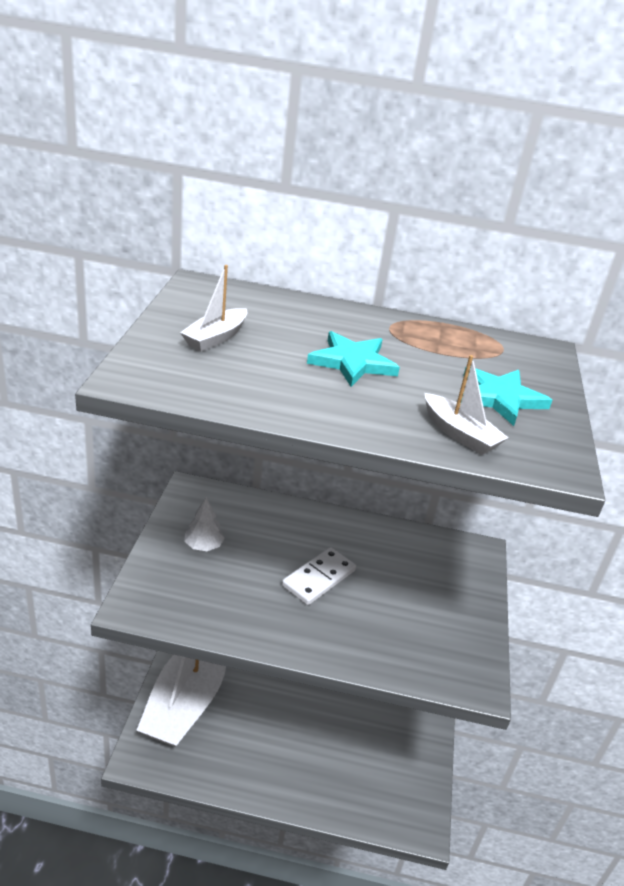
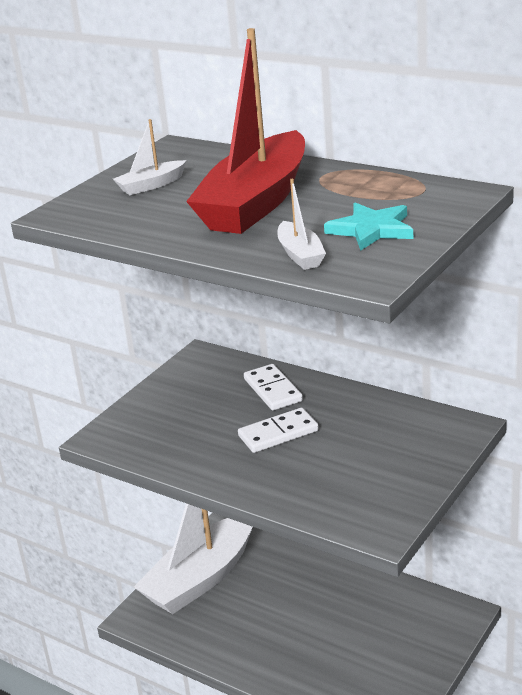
camera: 30 degrees right, 5 degrees down
white tree [184,497,225,551] -> none
turquoise star [307,331,400,387] -> red boat [186,28,305,234]
none -> white domino [244,364,303,411]

